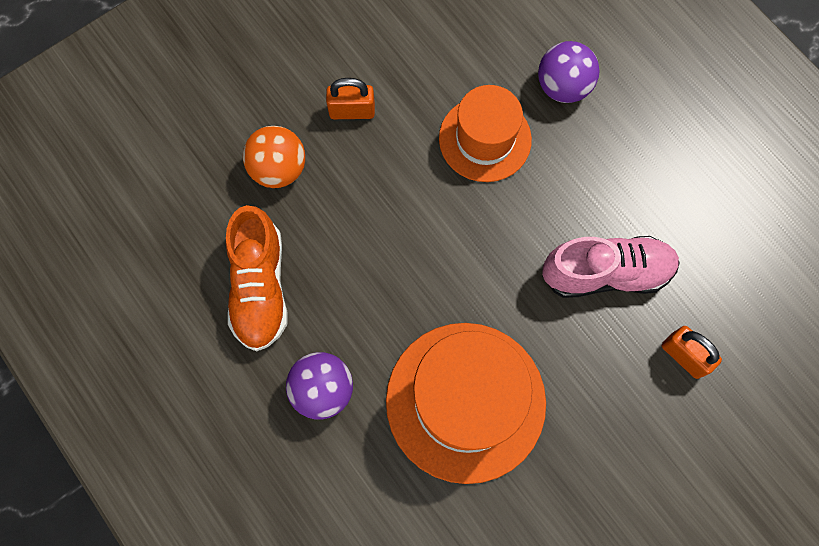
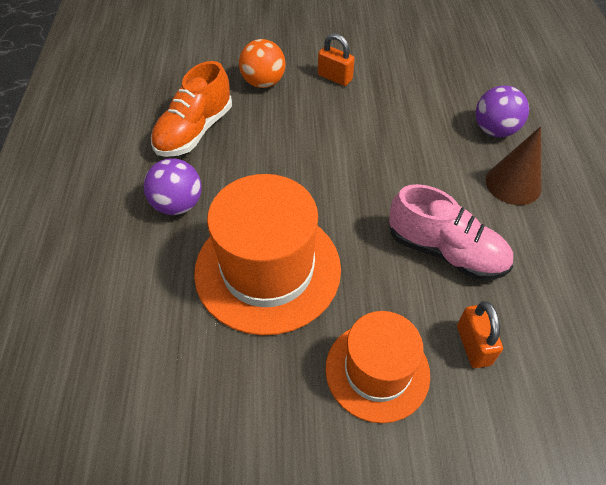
camera: 35 degrees right, 20 degrees down
orange hat [439,85,532,182] -> orange hat moved to [325,311,430,423]
none -> brown cone [486,126,542,205]

